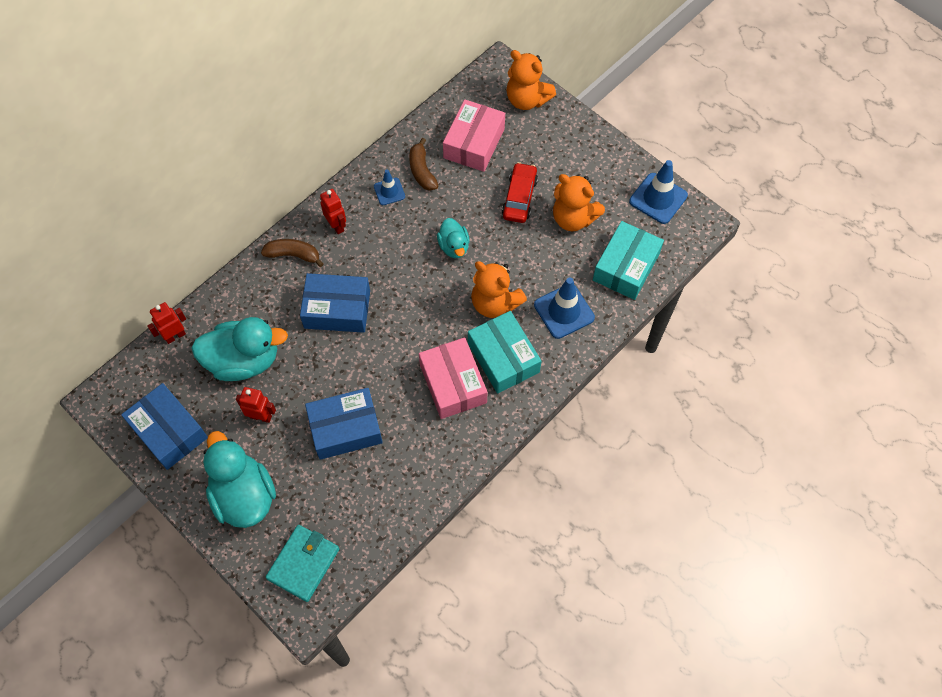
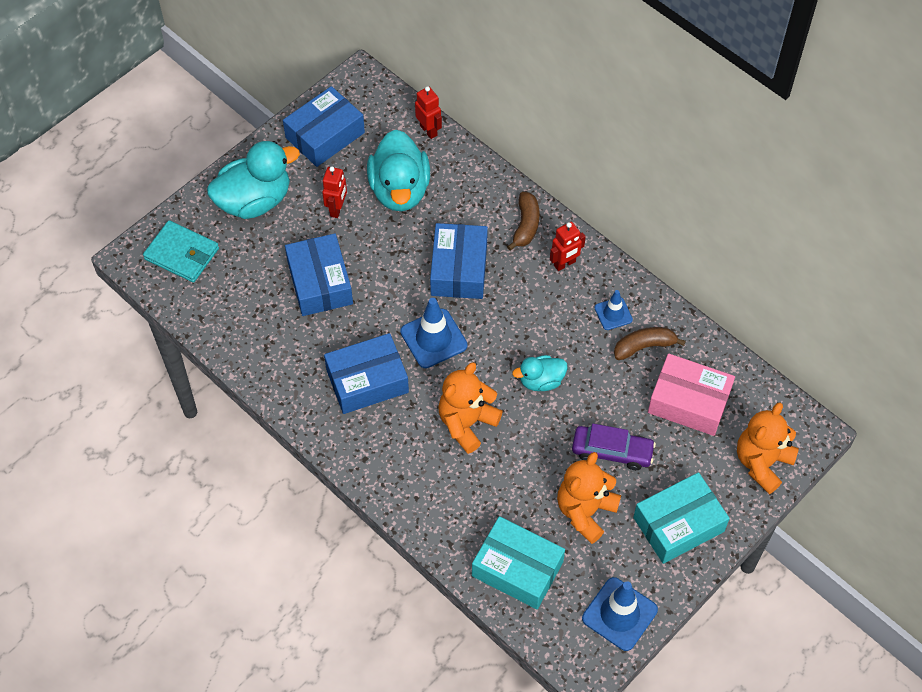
camera: 90 degrees right, 5 degrees down
pink box [419,337,488,419] -> blue box [324,333,409,414]
turquoise box [468,311,541,394] -> turquoise box moved to [633,472,730,564]
red car [502,162,538,223] -> purple car [572,424,656,470]
blue traffic cone [534,277,595,339] -> blue traffic cone moved to [400,298,468,368]

